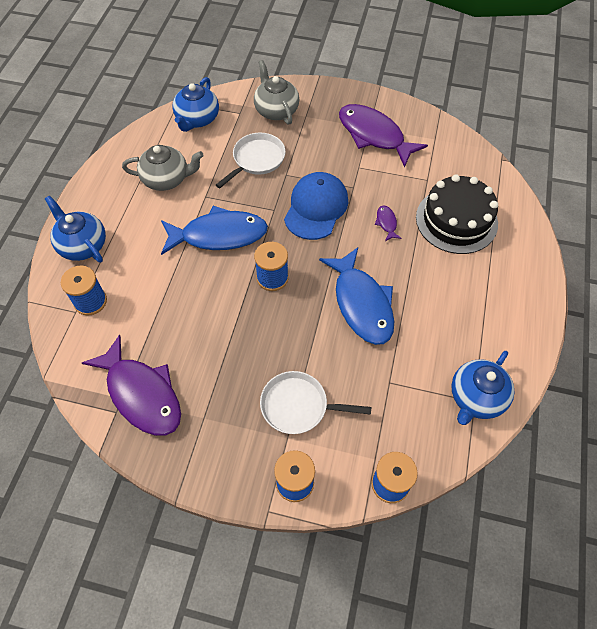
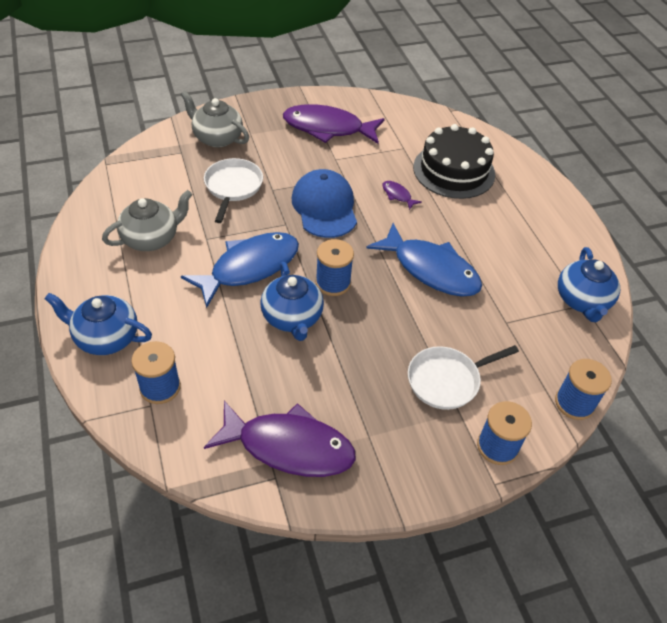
camera: 35 degrees left, 10 degrees down
blue teapot [172,77,219,132] -> blue teapot moved to [260,262,324,341]

